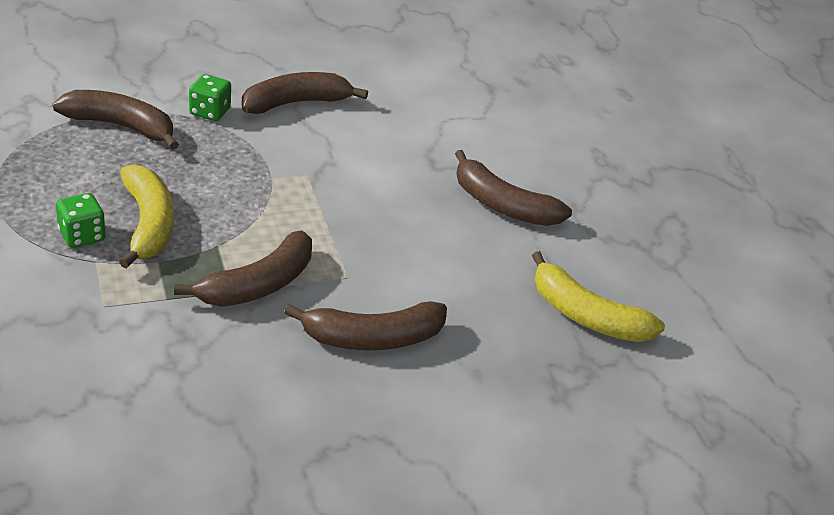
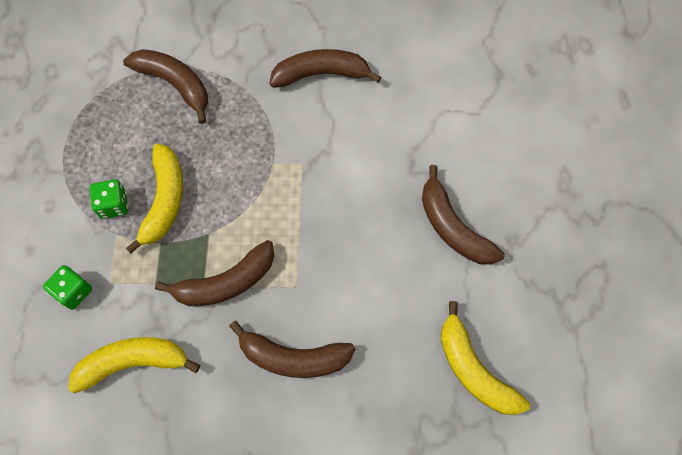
camera: 25 degrees right, 30 degrees up
green dice [189,74,231,121] -> green dice moved to [43,265,92,310]
none -> yellow banana [68,337,200,393]

